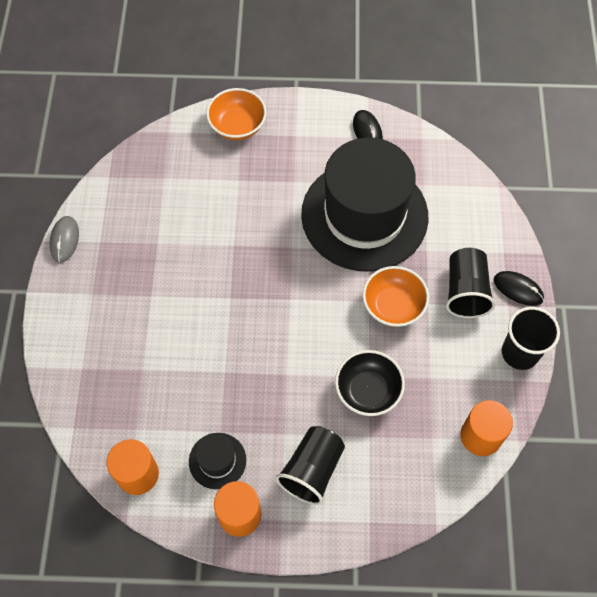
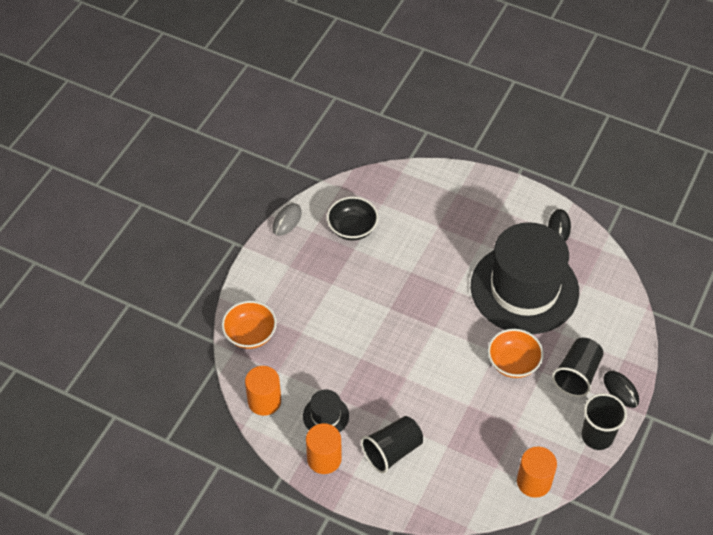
camera: 25 degrees right, 10 degrees down
orange bowl [206,88,266,140] -> orange bowl moved to [222,301,277,349]
black bowl [335,350,405,416] -> black bowl moved to [327,197,378,241]

